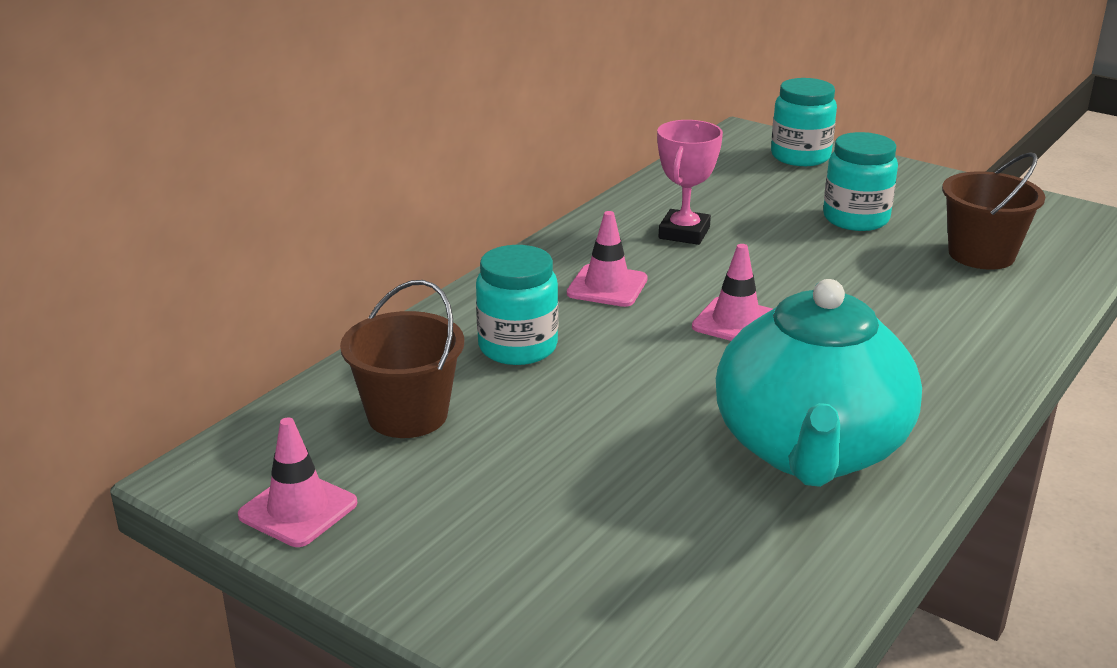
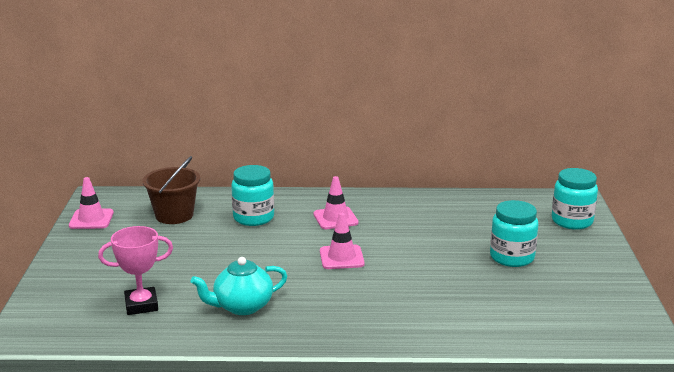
camera: 55 degrees right, 5 degrees down
pink trophy [657,120,723,245] -> pink trophy moved to [98,226,173,315]
turquoise teapot [716,279,922,487] -> turquoise teapot [191,257,287,315], size x0.55
brown bucket [942,152,1045,270] -> none

